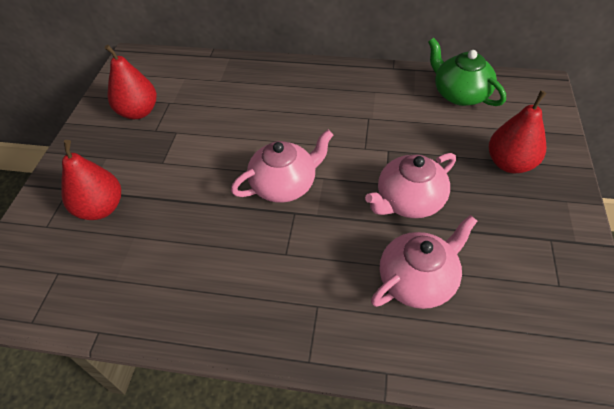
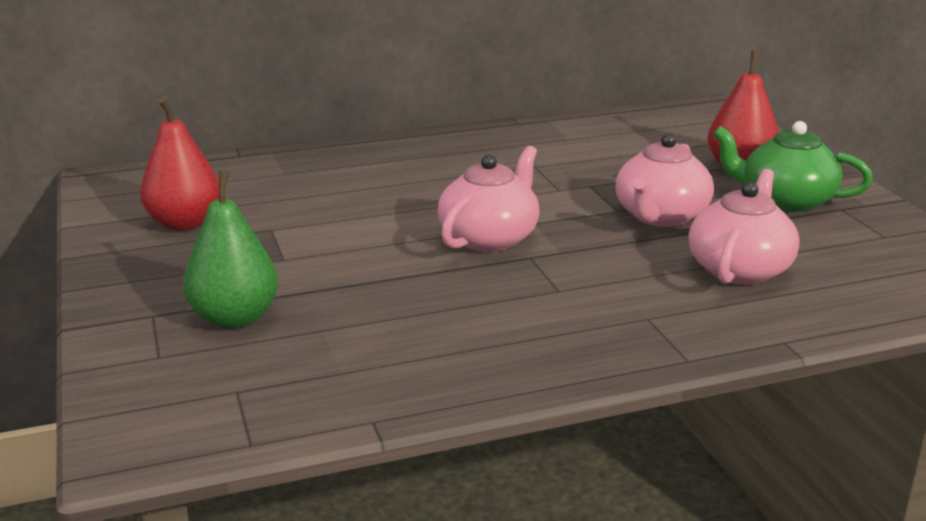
camera: 30 degrees left, 25 degrees down
red pear [61,140,121,220] -> green pear [183,171,278,329]
green teapot [428,38,506,106] -> green teapot moved to [713,121,873,212]

